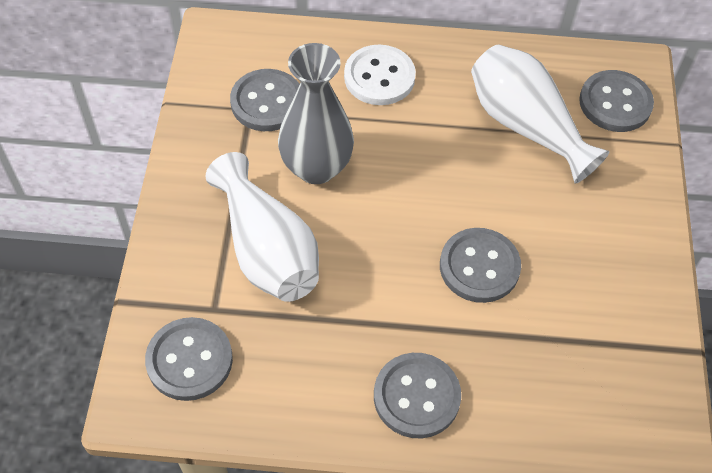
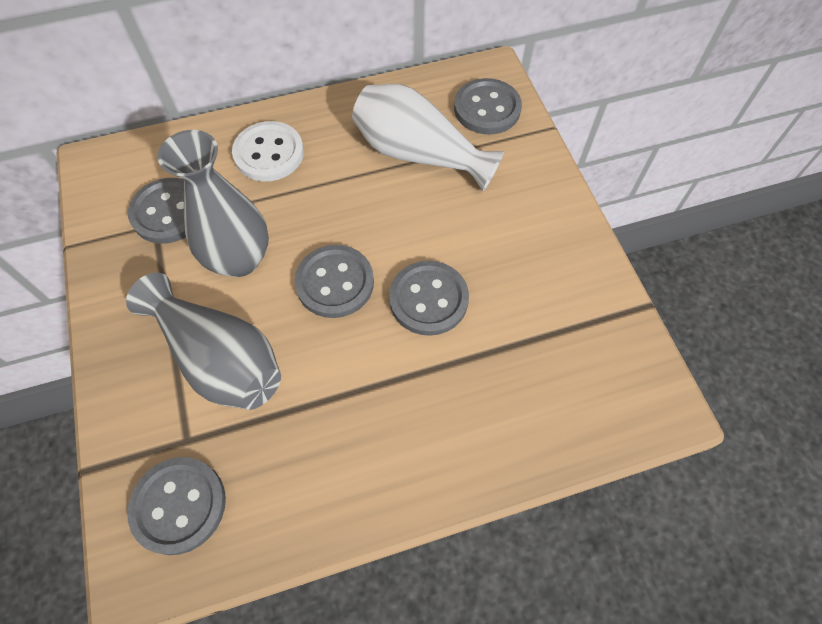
camera: 20 degrees left, 5 degrees up
white vase [206,152,319,302] -> grey vase [126,273,281,410]
grey button [374,353,461,438] -> grey button moved to [294,245,374,318]

